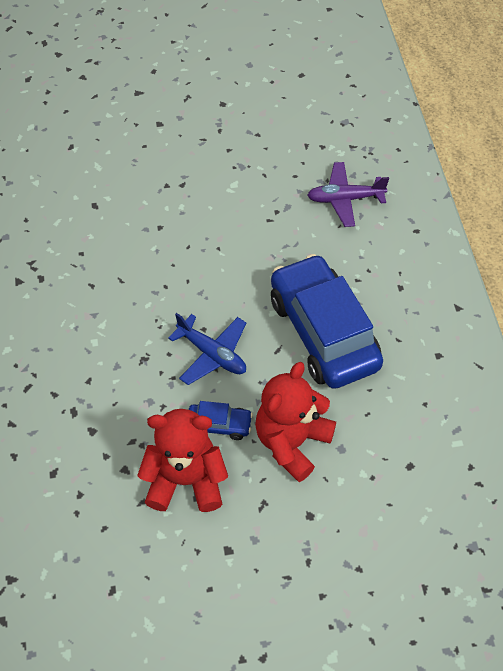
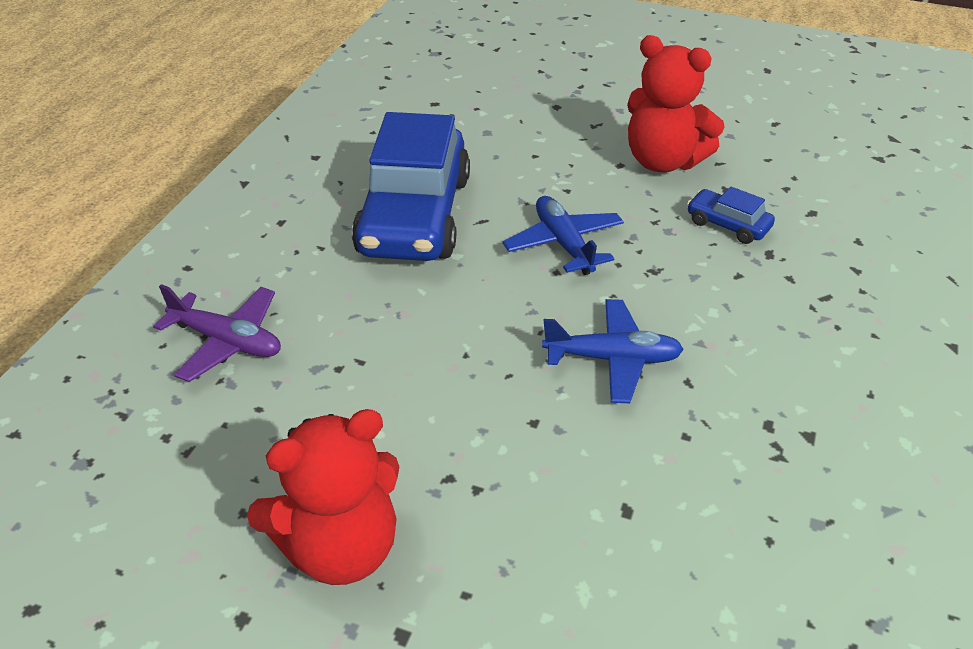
camera: 150 degrees left, 15 degrees down
blue car [189,401,253,440] -> blue car moved to [687,186,775,244]
red teddy bear [255,362,336,482] -> red teddy bear moved to [247,409,399,585]
none -> blue plane [542,299,684,403]

